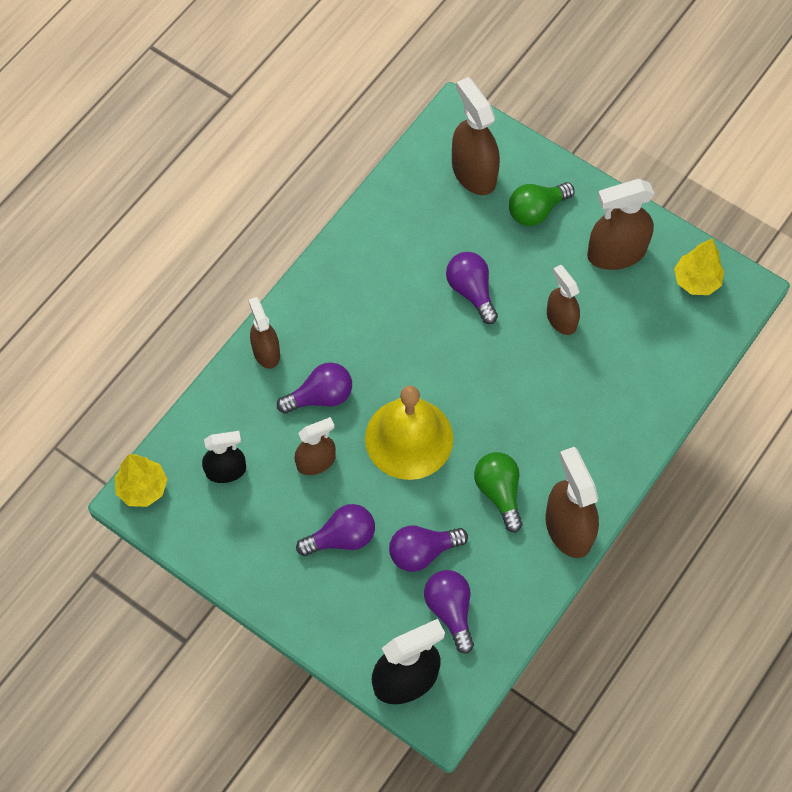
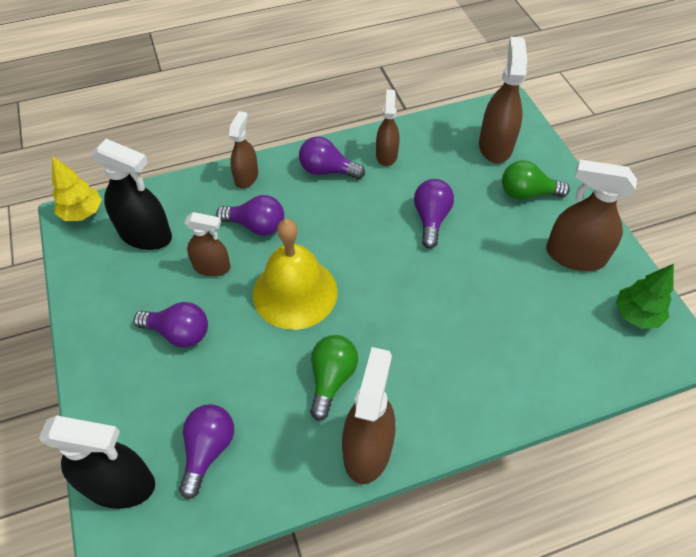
camera: 35 degrees right, 10 degrees down
black spray bottle [202,431,246,483] -> black spray bottle [91,139,172,250], size x1.59
purple light bulb [389,526,468,572] -> purple light bulb moved to [299,136,365,179]
brown spray bottle [547,265,580,335] -> brown spray bottle moved to [376,90,400,166]
yellow tree [674,238,724,295] -> green tree [615,264,674,329]

